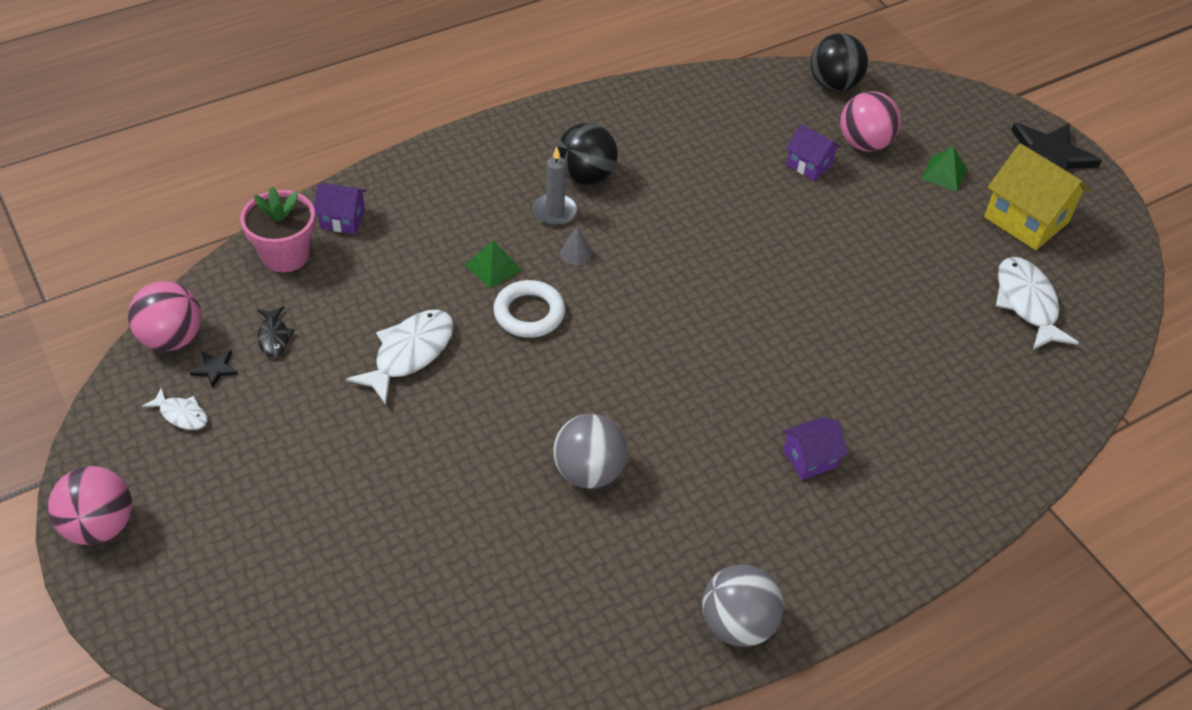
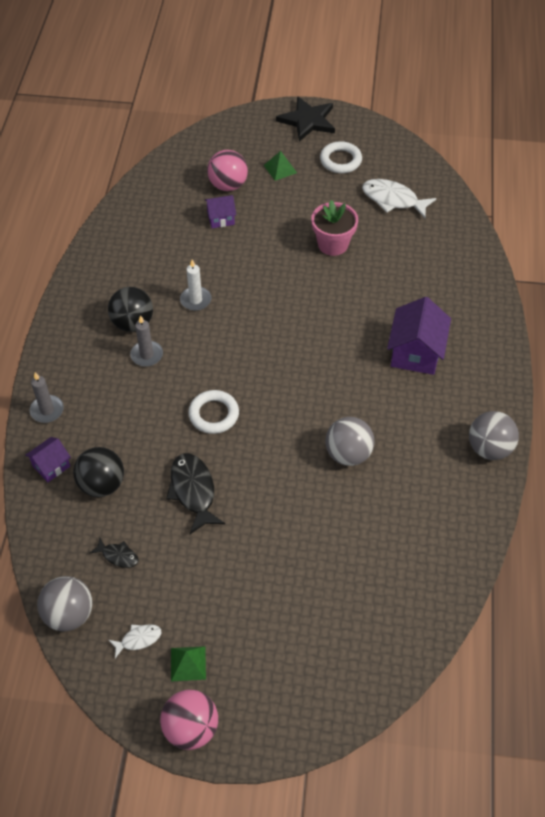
camera: 50 degrees left, 5 degrees up
pink ball [128,281,202,351] -> grey ball [37,576,93,631]
black star [190,351,238,388] -> none
pink flower pot [240,187,315,272] -> pink flower pot moved to [311,200,358,256]
white fish [346,310,454,405] -> black fish [166,453,225,534]
green pyramid [465,240,522,289] -> green pyramid moved to [171,646,206,681]
grey cone [560,226,592,265] -> none
purple house [782,417,848,480] -> purple house [387,297,451,375], size x1.78
black ball [810,33,868,92] -> black ball moved to [73,447,124,497]
yellow house [984,143,1091,250] -> white ring [320,141,362,173]
none -> grey candle [30,372,64,423]
none -> white candle [180,260,211,311]

